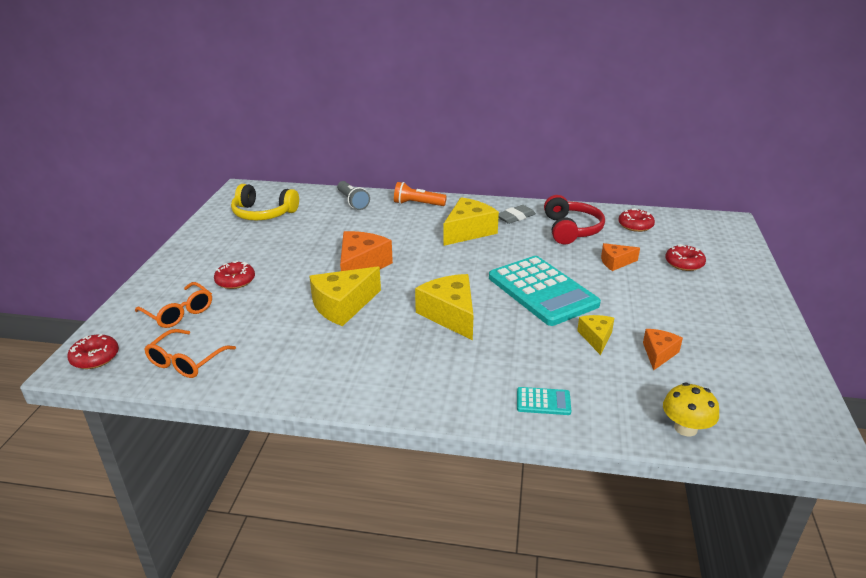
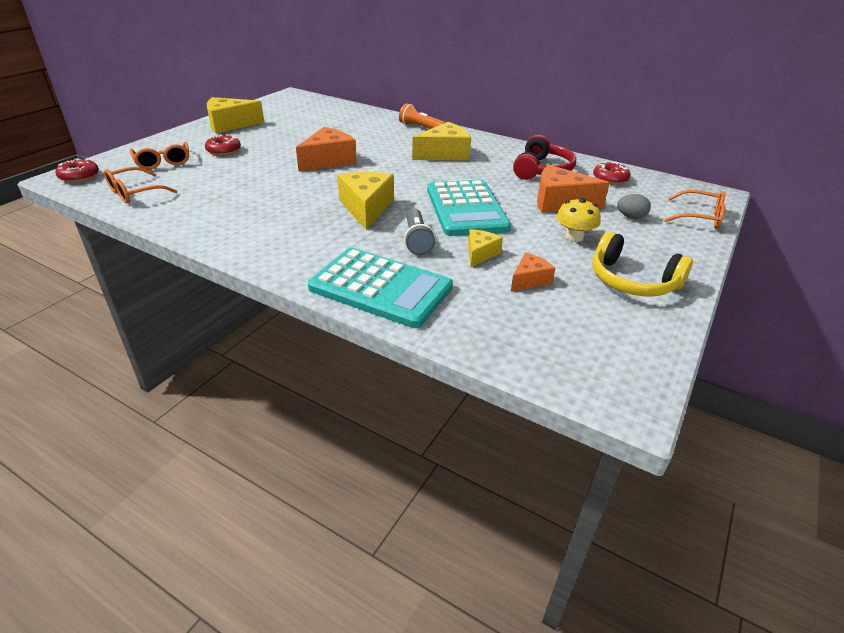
camera: 20 degrees right, 5 degrees up
yellow headphones [231,184,299,220] -> yellow headphones moved to [592,231,693,296]
yellow cheese [309,266,381,326] -> yellow cheese moved to [207,97,264,133]
grey flashlight [337,181,370,210] -> grey flashlight moved to [404,209,435,255]
grey eraser [498,205,536,224] -> none
turquoise calculator [517,387,571,415] -> turquoise calculator [308,248,453,328], size x2.43
orange cheese [601,243,640,271] -> orange cheese [537,165,610,213], size x1.78
yellow mushroom [663,383,719,437] -> yellow mushroom moved to [556,198,601,242]
red donut [665,244,706,271] -> grey egg [617,194,651,219]
none -> orange glasses [664,190,725,229]

